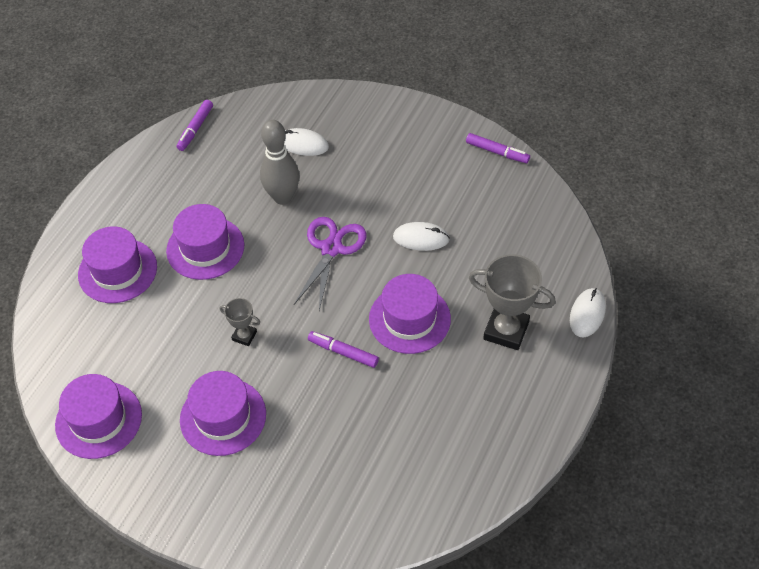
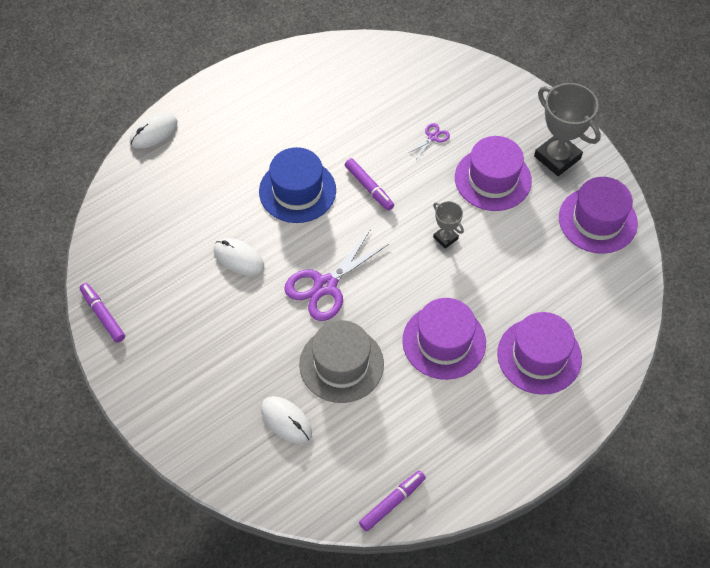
camera: 155 degrees left, 5 degrees up
grey bowling pin [260,120,299,205] -> grey hat [299,320,384,403]
purple hat [369,274,451,354] -> blue hat [259,147,336,223]
grey trophy [468,254,556,350] -> grey trophy moved to [534,83,601,176]
none -> purple scissors [407,123,450,159]

